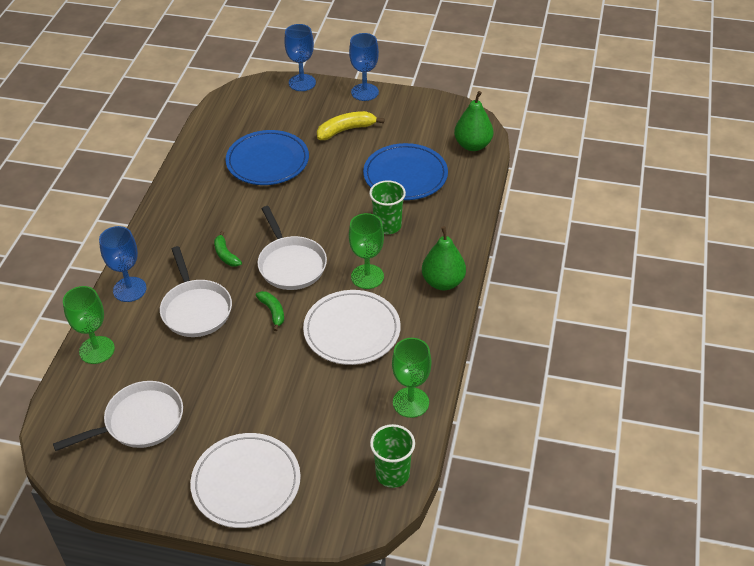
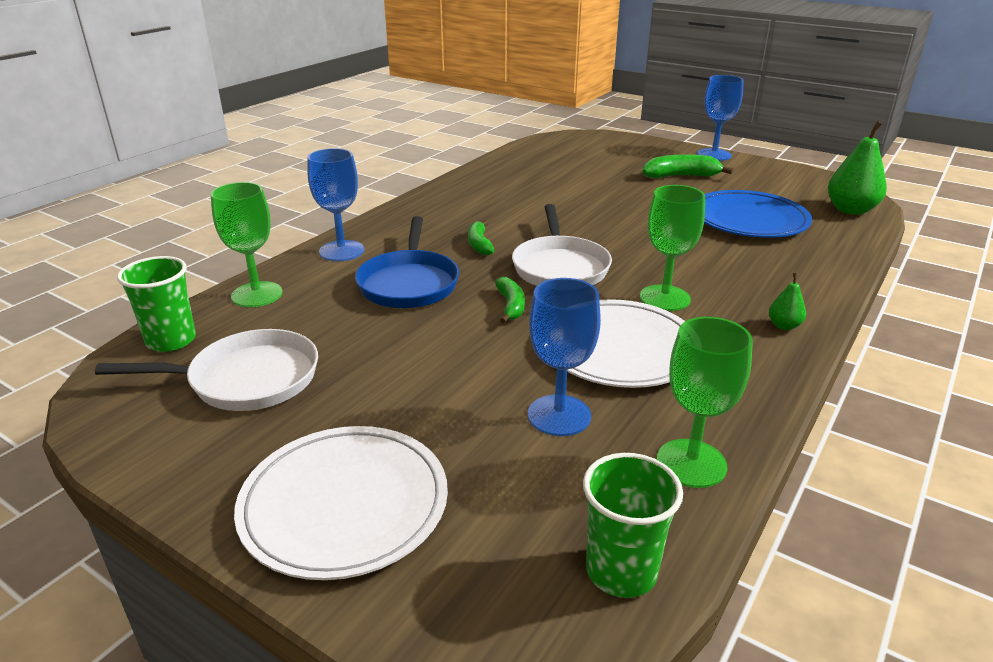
camera: 20 degrees right, 15 degrees down
white pan [160,246,232,337] -> blue pan [355,216,459,308]
blue plate [226,130,309,185] -> none
blue goblet [284,24,316,91] -> blue goblet moved to [528,278,601,436]
yellow banana [317,111,385,140] -> green banana [642,154,733,178]
green cup [369,180,406,234] -> green cup moved to [117,256,196,352]
green pear [422,226,466,290] -> green pear [769,273,806,330], size x0.49

